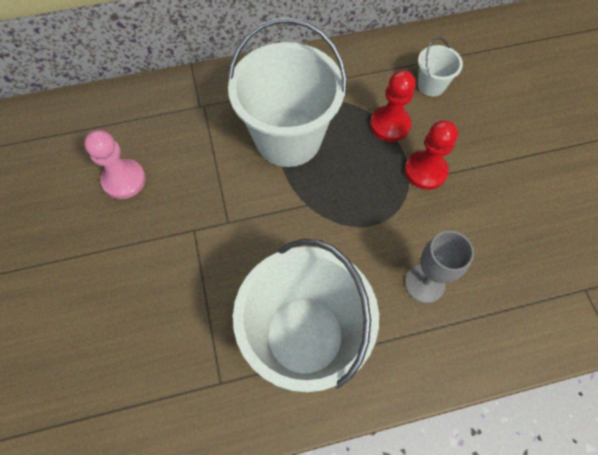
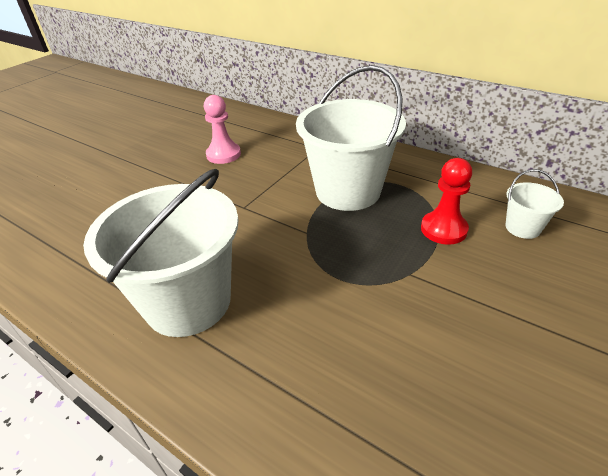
camera: 50 degrees right, 25 degrees down
red pawn [405,120,458,190] -> none
grey goblet [405,231,474,303] -> none

